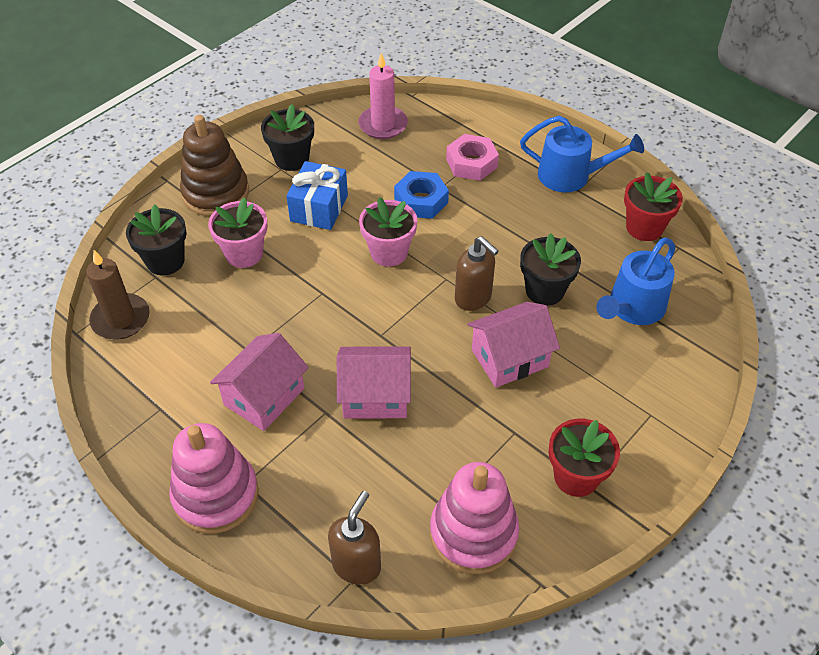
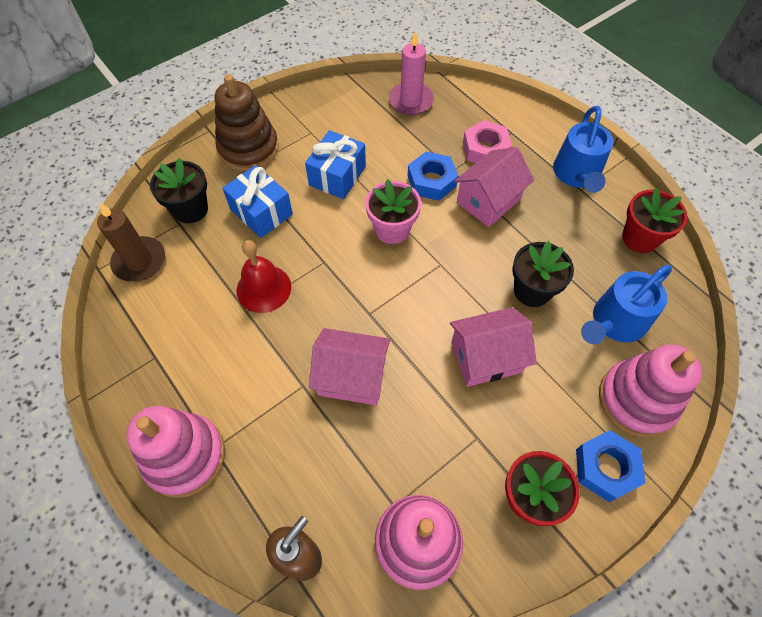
camera: 10 degrees right, 10 degrees up
pink flower pot [208,197,268,268] -> blue gift [222,165,293,238]
pink house [210,333,309,431] -> pink house moved to [454,147,534,227]
black flower pot [261,104,314,171] -> none
brown soap dispenser [455,236,499,311] -> none
blue watering can [520,116,644,192] -> blue watering can turned 75 degrees clockwise [553,106,614,193]
none -> red bell [237,240,291,313]
none -> blue nut [576,430,646,502]
none -> pink stacking toy [599,344,702,437]

